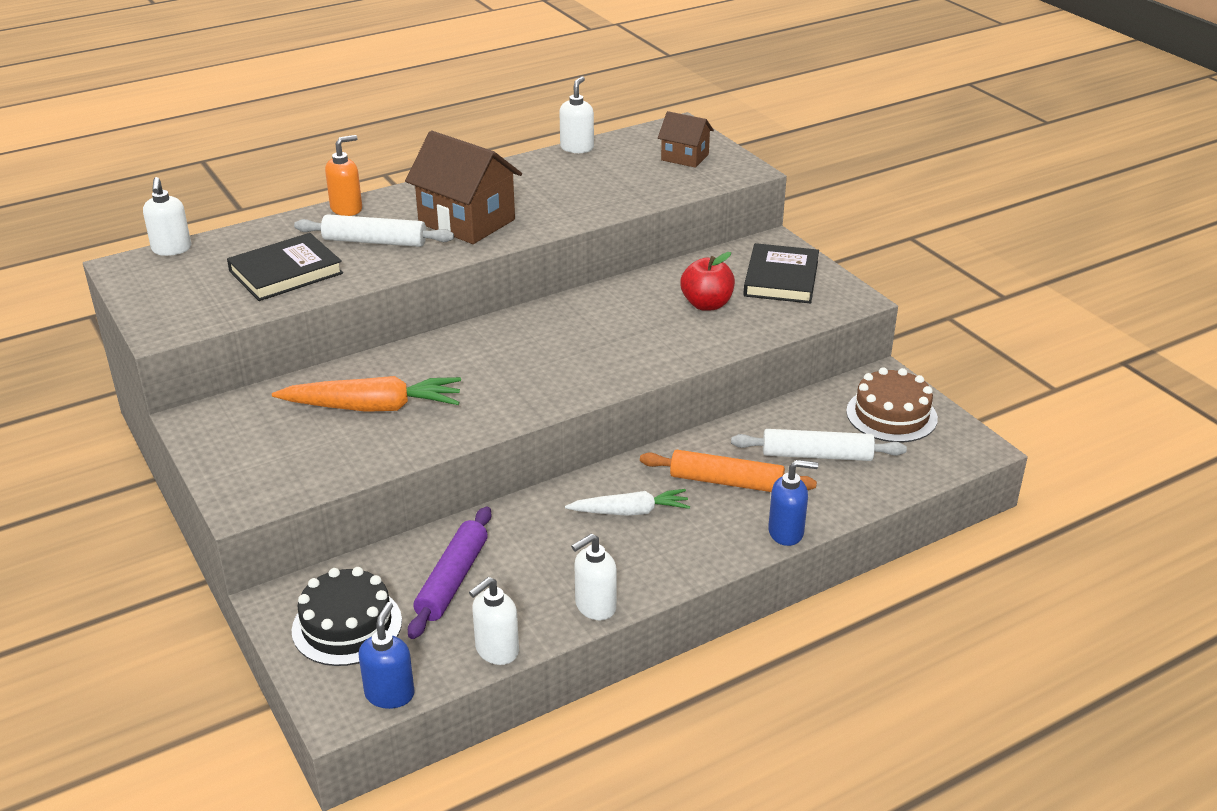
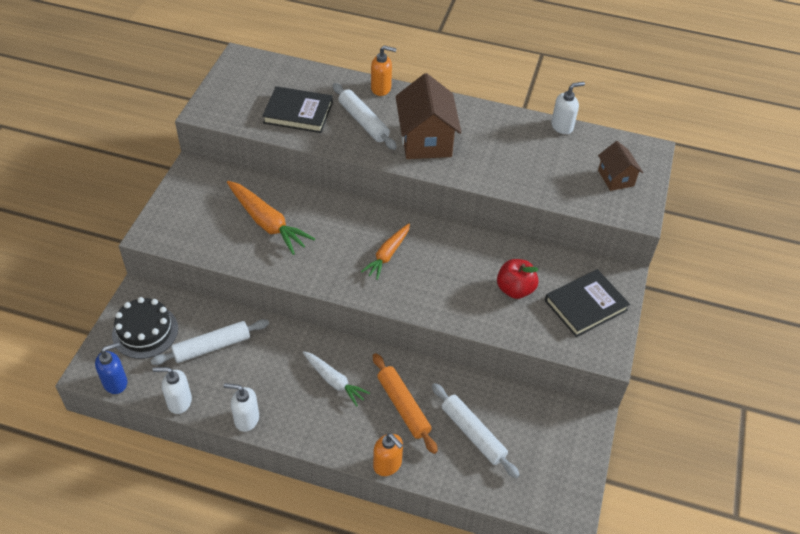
camera: 45 degrees right, 15 degrees up
white soap dispenser [143,177,191,256] -> none
purple rolling pin [408,506,491,639] -> white rolling pin [150,319,269,365]
blue soap dispenser [768,460,818,546] -> orange soap dispenser [373,433,403,476]
brown cake [846,367,938,443] -> none
none -> orange carrot [361,224,410,280]

